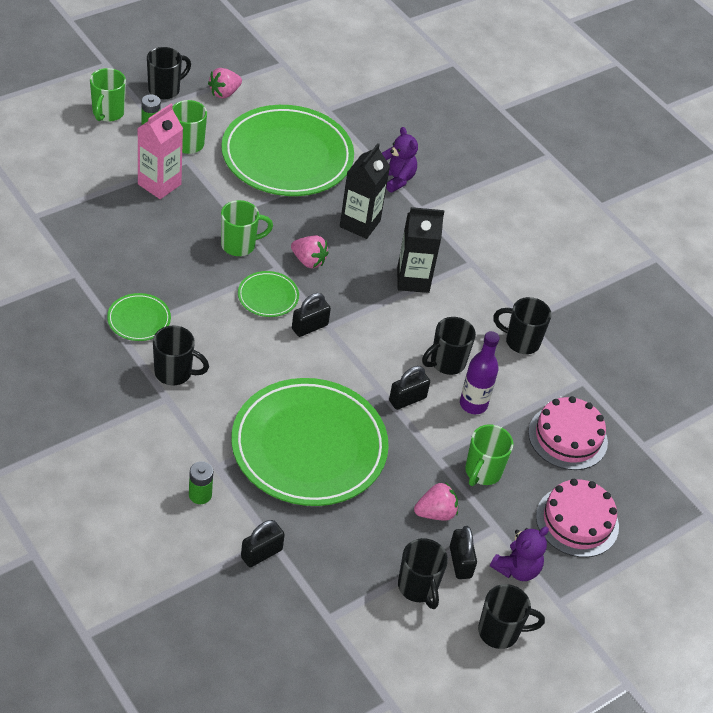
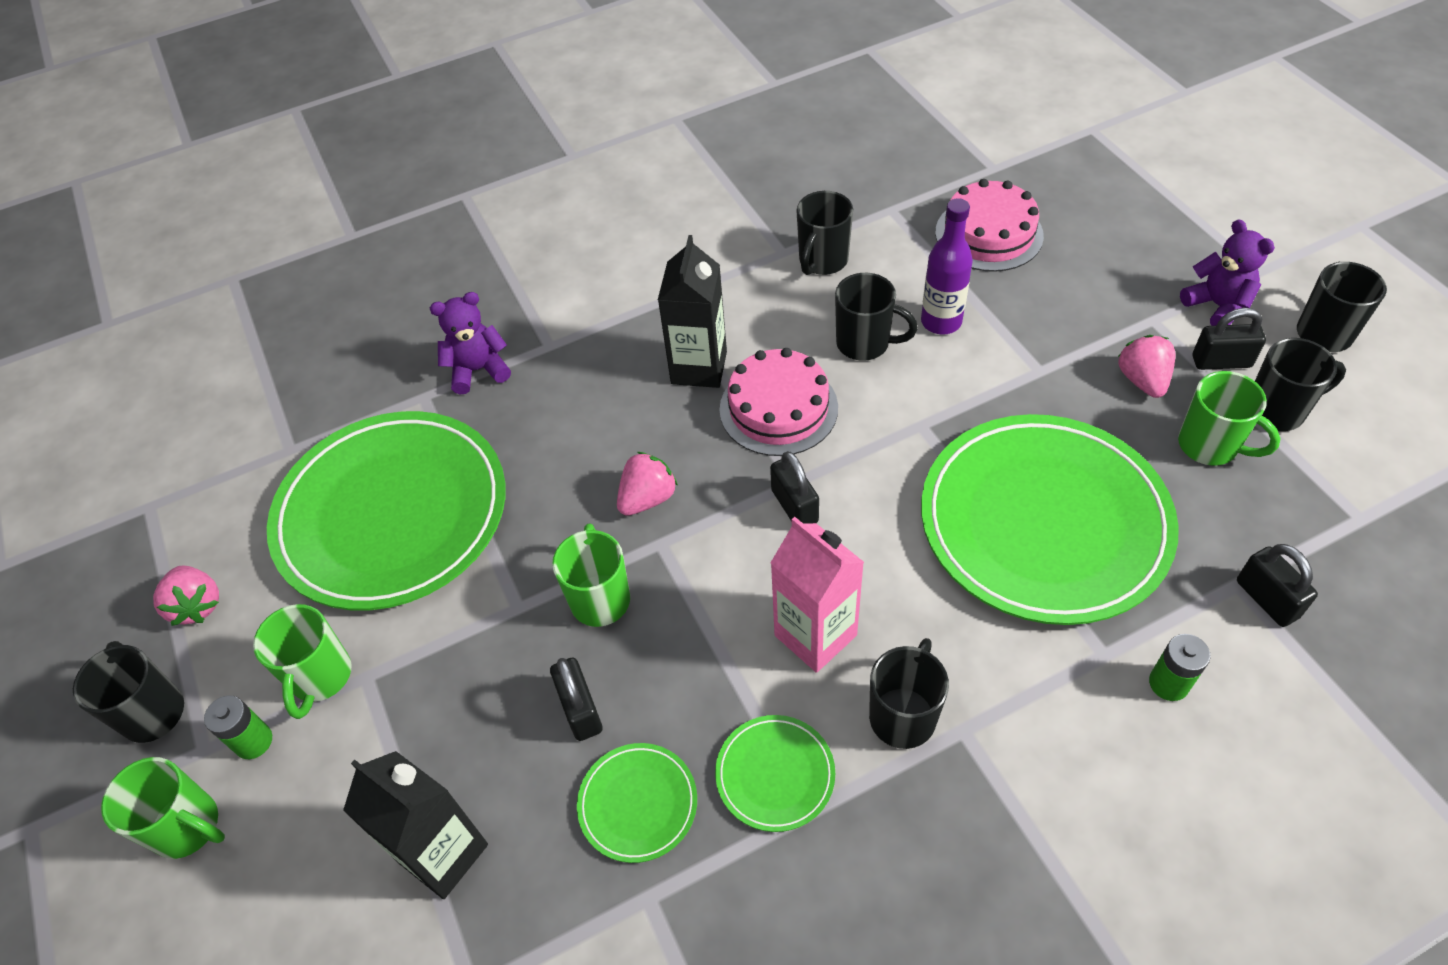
camera: 70 degrees left, 5 degrees up
pink carton [137,104,183,199] -> pink carton moved to [771,517,864,673]
green plate [238,271,299,317] -> green plate moved to [577,743,697,863]
black carton [340,143,390,239] -> black carton moved to [343,751,488,899]
black padlock [389,366,430,410] -> black padlock moved to [550,657,603,741]
black mug [422,317,476,375] -> black mug turned 45 degrees counterclockwise [835,273,918,361]
green mug [465,424,514,486] -> green mug moved to [1178,371,1281,466]
pink cake [536,479,619,557] -> pink cake moved to [719,348,838,456]

